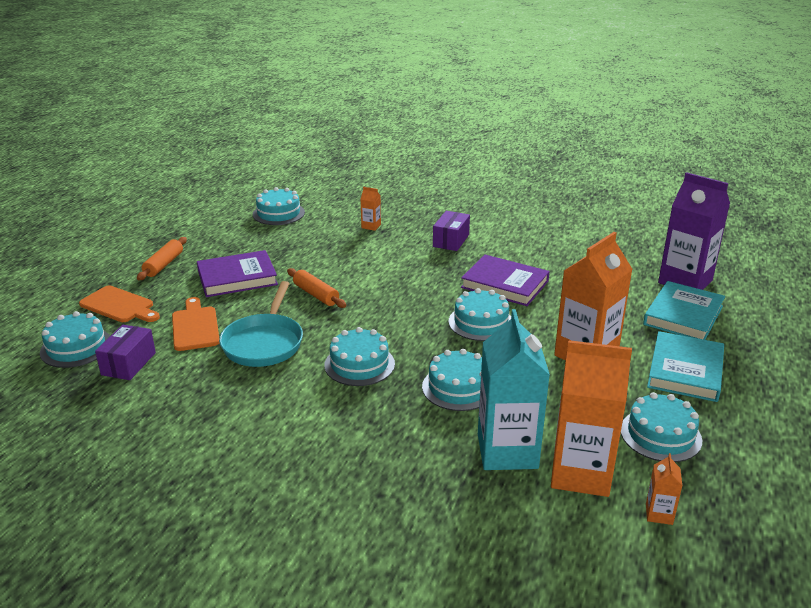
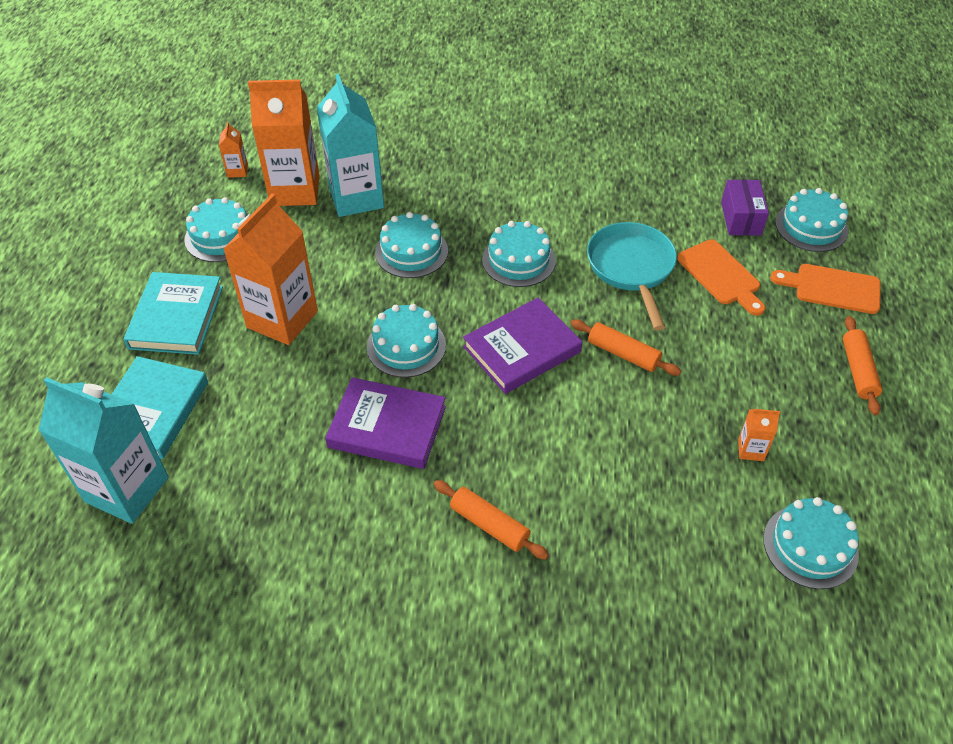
camera: 165 degrees right, 20 degrees up
purple book [197,250,278,297] -> purple book moved to [463,298,582,394]
orange carton [361,187,381,231] -> orange carton moved to [738,409,780,461]
purple box [433,211,470,251] -> orange rolling pin [434,480,549,560]
purple carton [658,172,730,290] -> turquoise carton [38,377,168,524]

